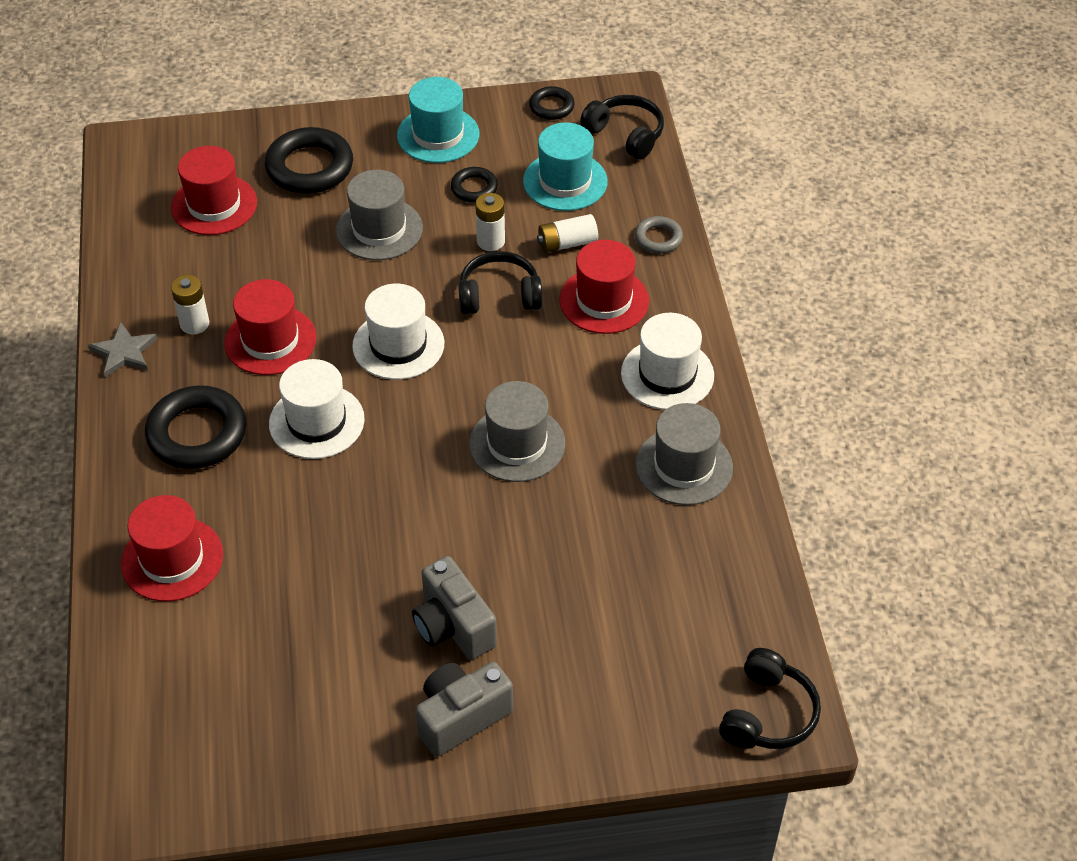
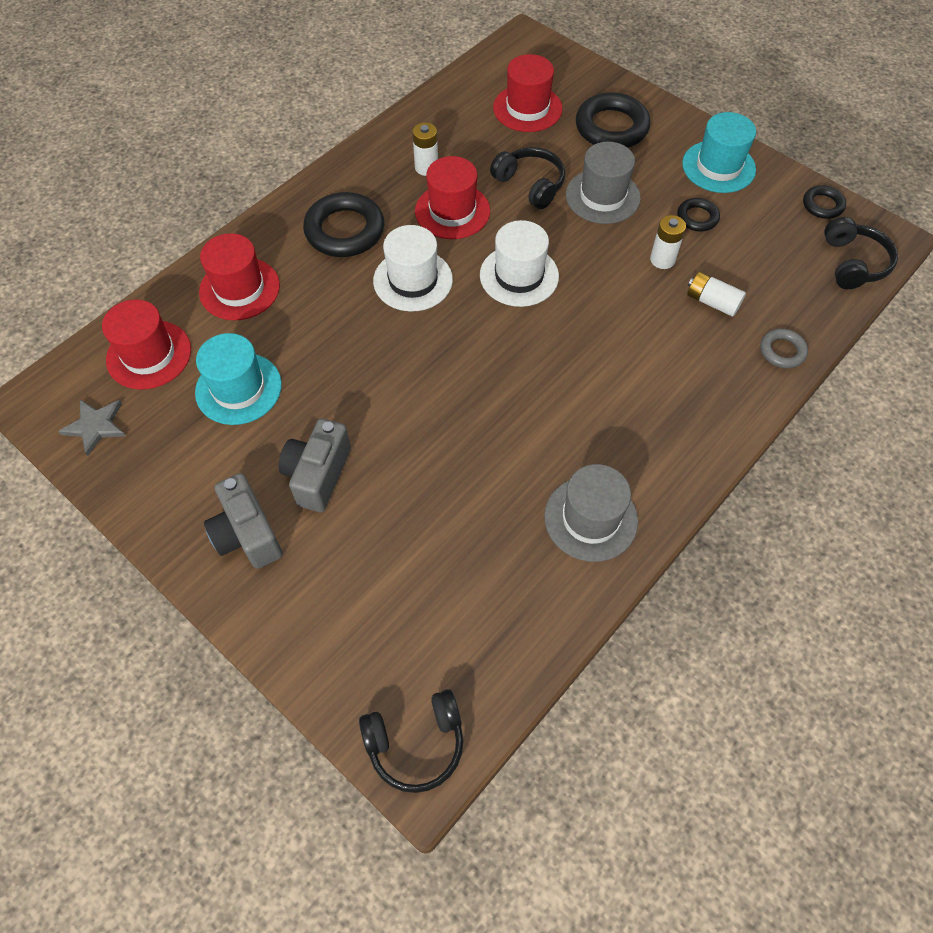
camera: 50 degrees right, 10 degrees up
grey star [88,322,158,377] -> grey star moved to [58,400,126,456]
grey camera [415,662,513,757] -> grey camera turned 135 degrees counterclockwise [204,473,283,569]
black headphones [458,251,543,314] -> black headphones moved to [490,147,565,209]
grey hat [469,381,565,482] -> none
turquoise hat [523,122,608,211] -> turquoise hat moved to [195,333,282,425]
red hat [559,240,649,334] -> red hat moved to [102,299,191,389]
white hat [621,313,714,410] -> none

